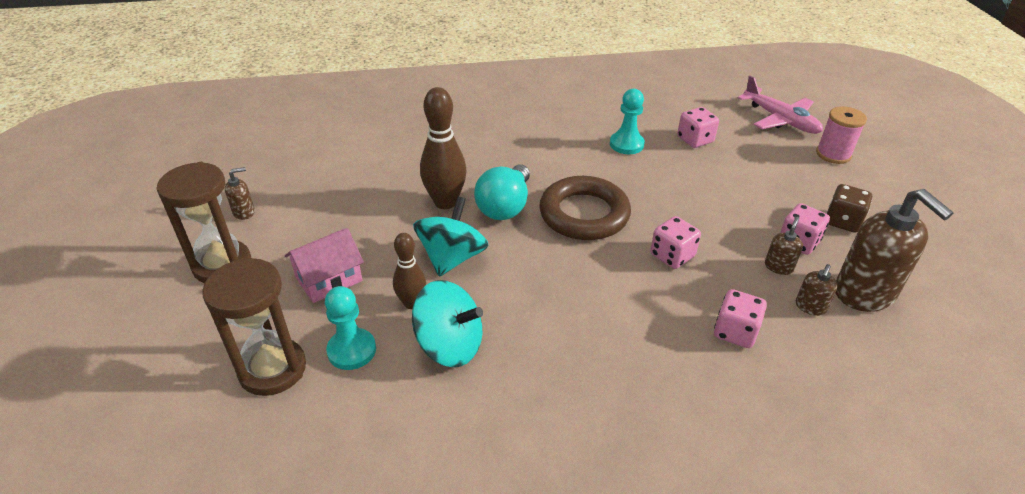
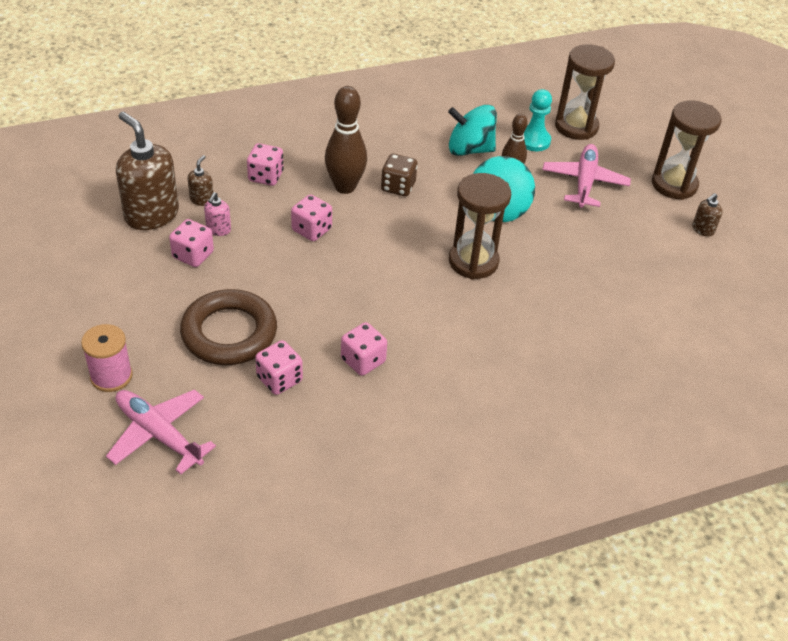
camera: 165 degrees right, 5 degrees up
pink house [285,228,364,303] -> pink plane [542,144,631,208]
brown bowling pin [420,87,467,209] -> brown bowling pin moved to [325,86,367,194]
turquoise light bulb [474,164,530,220] -> brown hourglass [449,173,511,279]
brown ring [539,176,631,240] -> brown ring moved to [180,289,277,365]
turquoise pawn [610,89,645,154] -> pink dice [341,322,387,376]
brown soap dispenser [765,217,803,275] -> pink soap dispenser [204,192,231,236]
brown dice [827,184,872,233] -> brown dice moved to [381,154,418,196]

